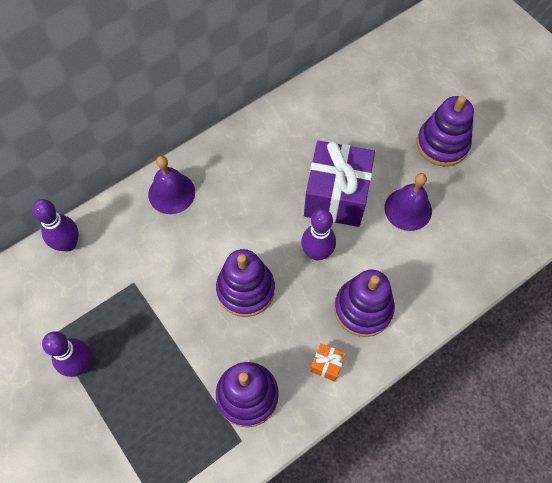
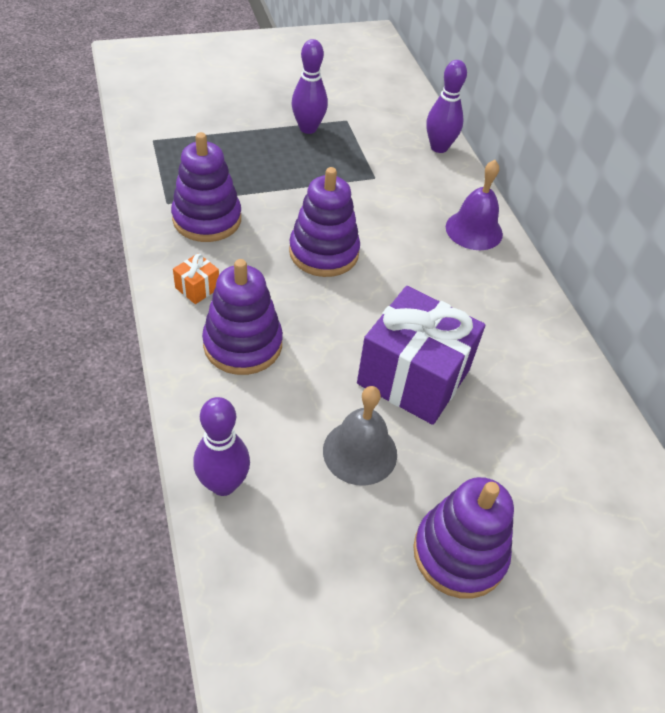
camera: 105 degrees right, 15 degrees down
purple bowling pin [301,209,336,260] -> purple bowling pin moved to [193,397,250,496]
purple bell [384,173,432,231] -> grey bell [323,386,397,486]

